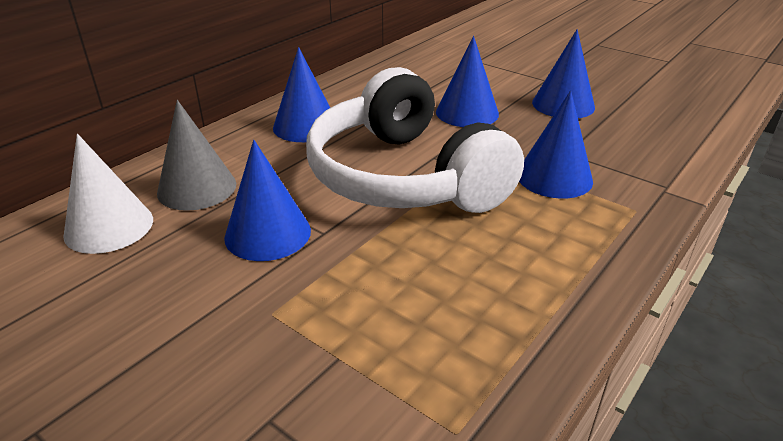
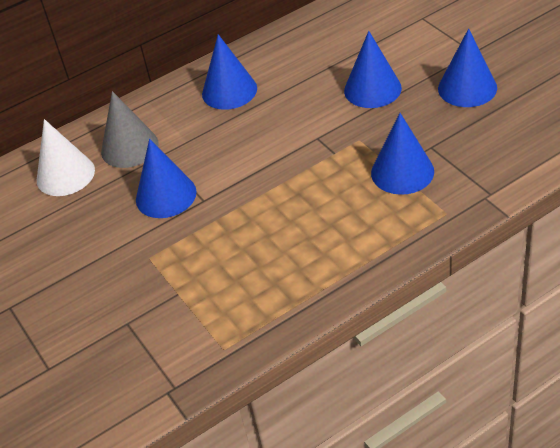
camera: 25 degrees right, 10 degrees up
white headphones [306,67,524,213] -> none

